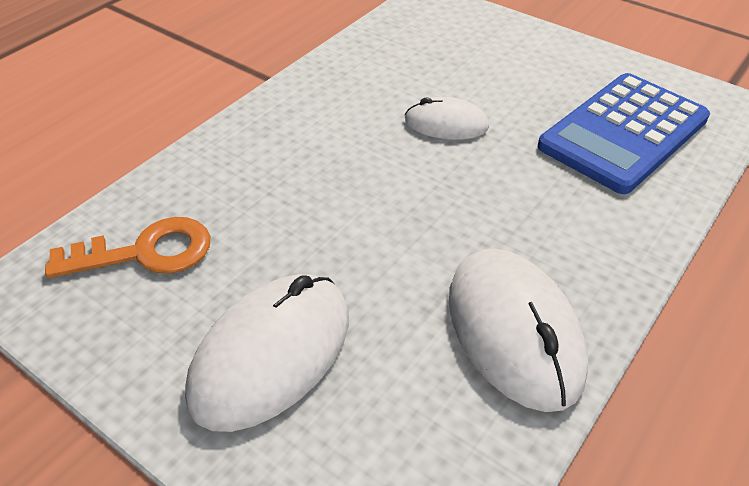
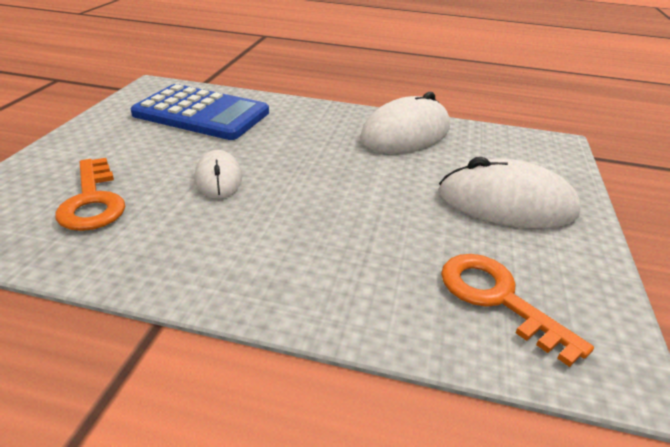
camera: 115 degrees left, 10 degrees down
none -> orange key [55,158,125,231]

